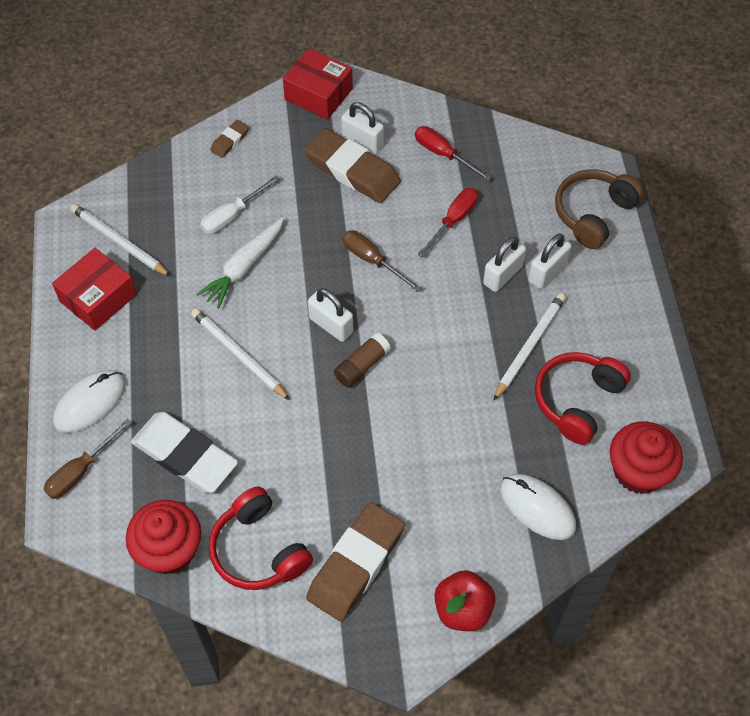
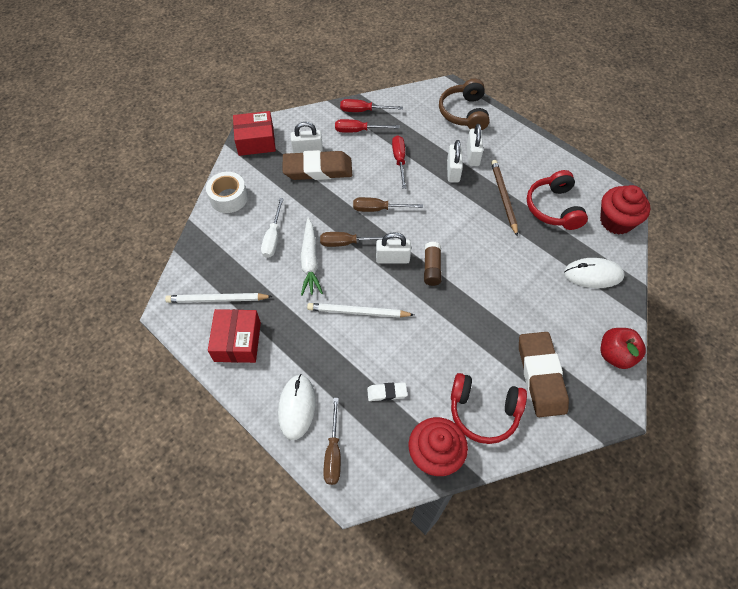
camera: 40 degrees left, 0 degrees up
white eraser [131,412,238,493] -> white eraser [367,382,407,401], size x0.46
brown eraser [210,120,249,158] -> white tape [206,172,248,213]
white pencil [493,293,566,401] -> brown pencil [491,160,518,237]
none -> brown screwdriver [320,232,393,247]
none -> red screwdriver [340,99,403,112]

